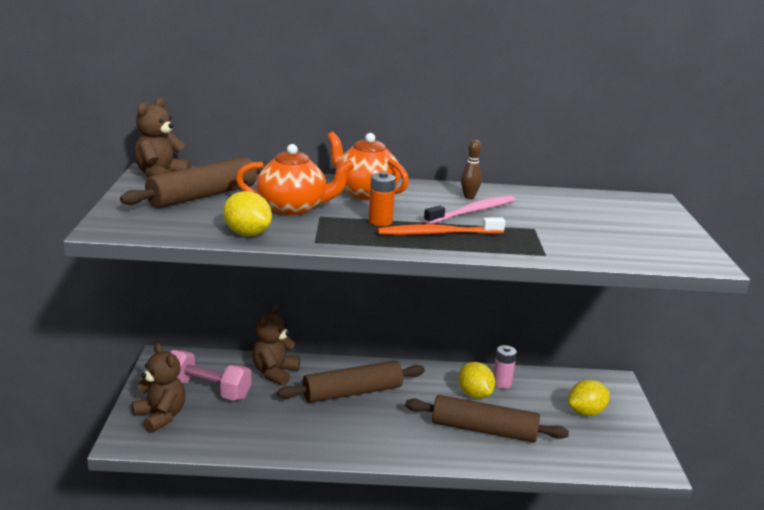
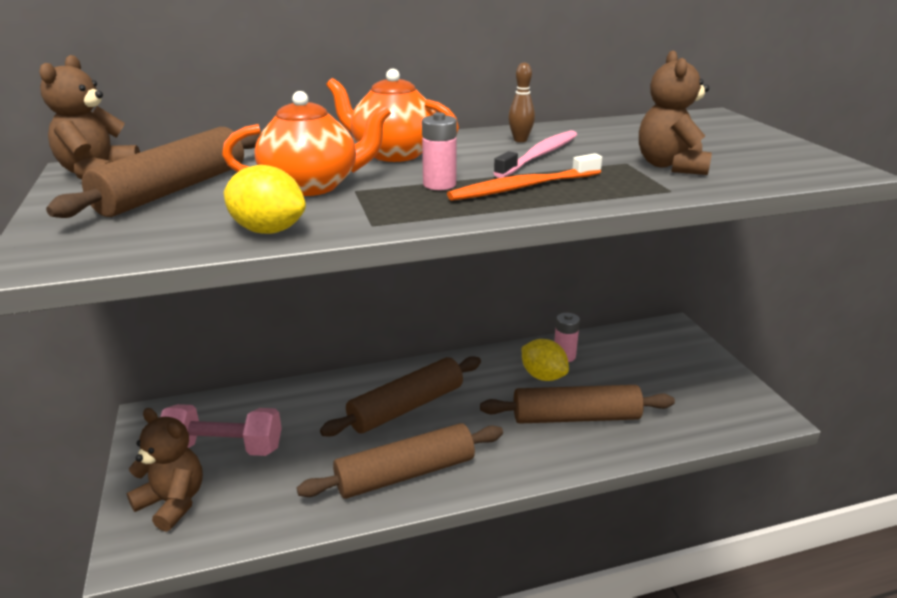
camera: 15 degrees left, 5 degrees up
brown teddy bear [252,306,300,386] -> brown teddy bear moved to [639,50,712,175]
orange battery [368,172,396,226] -> pink battery [422,112,457,190]
yellow lemon [568,380,610,416] -> none
none -> brown rolling pin [297,423,503,499]

